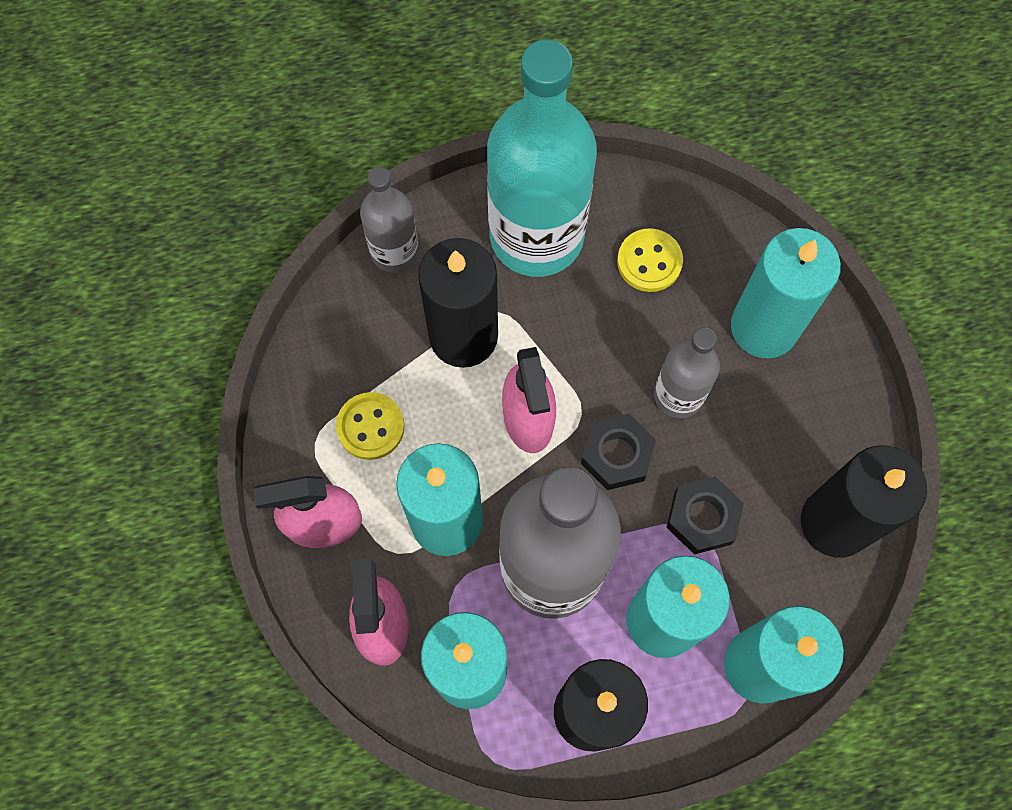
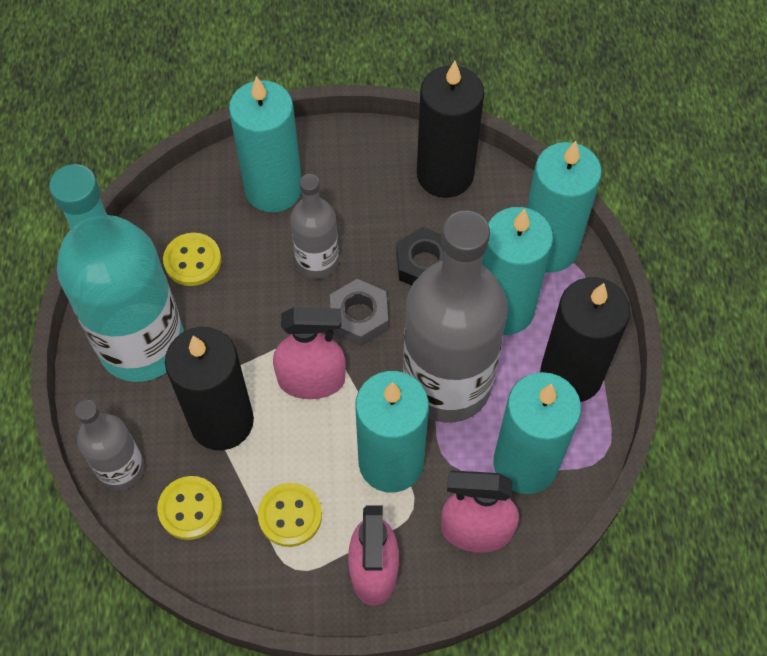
camera: 80 degrees left, 10 degrees down
black nut [581,414,656,490] -> grey nut [330,279,388,346]
none -> yellow button [157,476,222,540]

